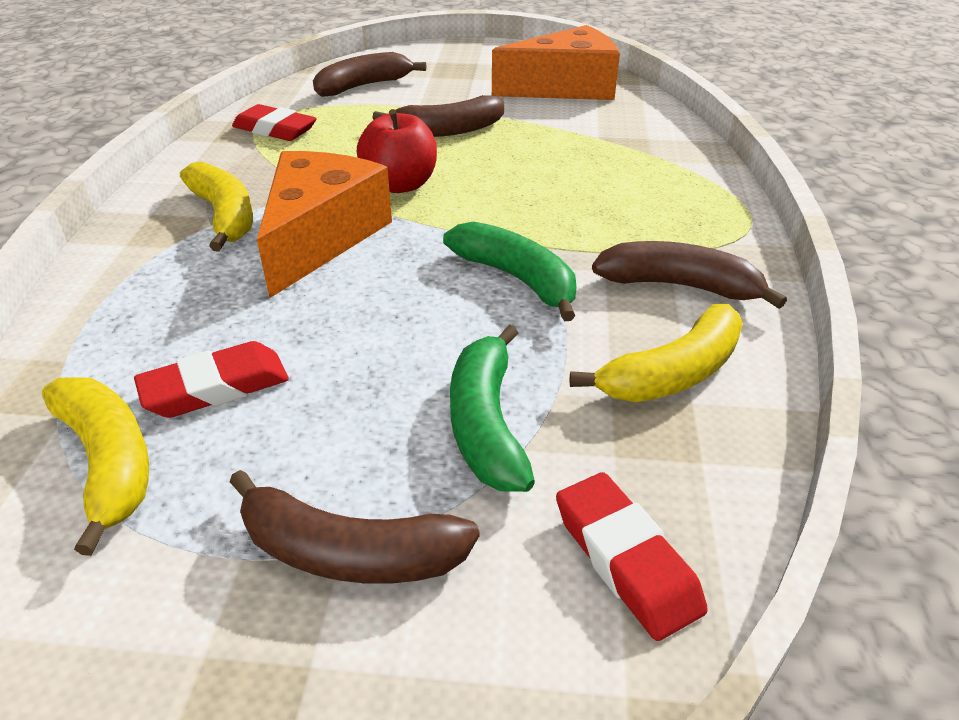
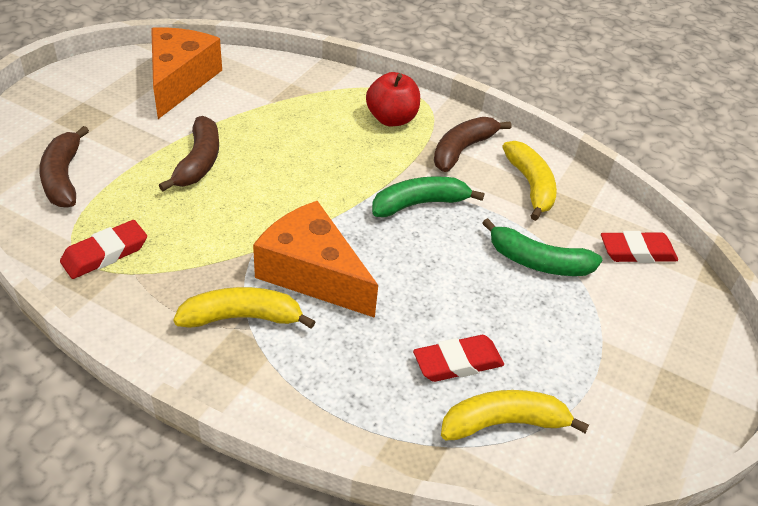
camera: 70 degrees left, 5 degrees up
red eraser [134,341,289,418] -> red eraser turned 75 degrees clockwise [413,335,504,382]
brown banana [230,470,480,584] -> none
red apple [357,109,437,193] -> red apple moved to [366,72,420,126]

